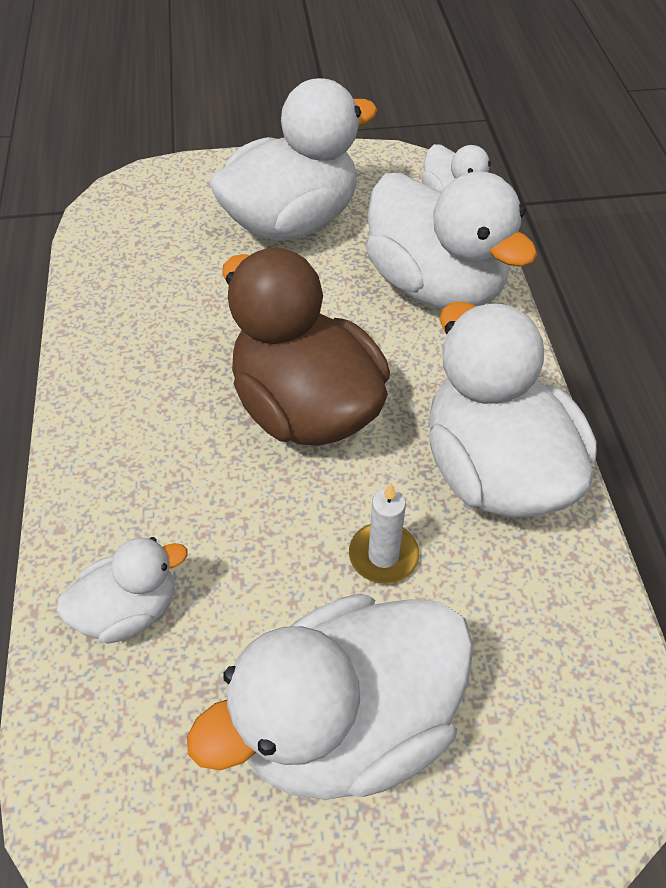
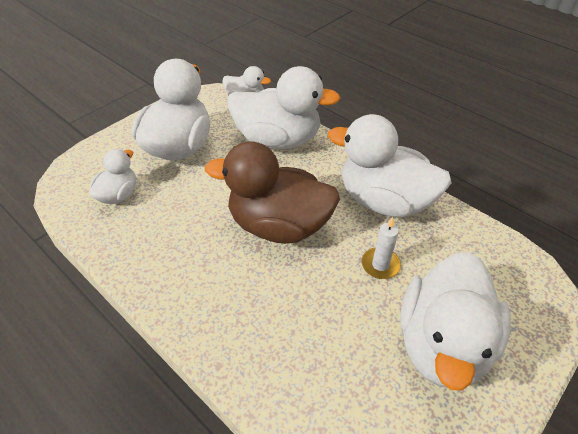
camera: 40 degrees left, 5 degrees down
white duck [56,537,188,644] -> white duck moved to [89,149,136,204]

